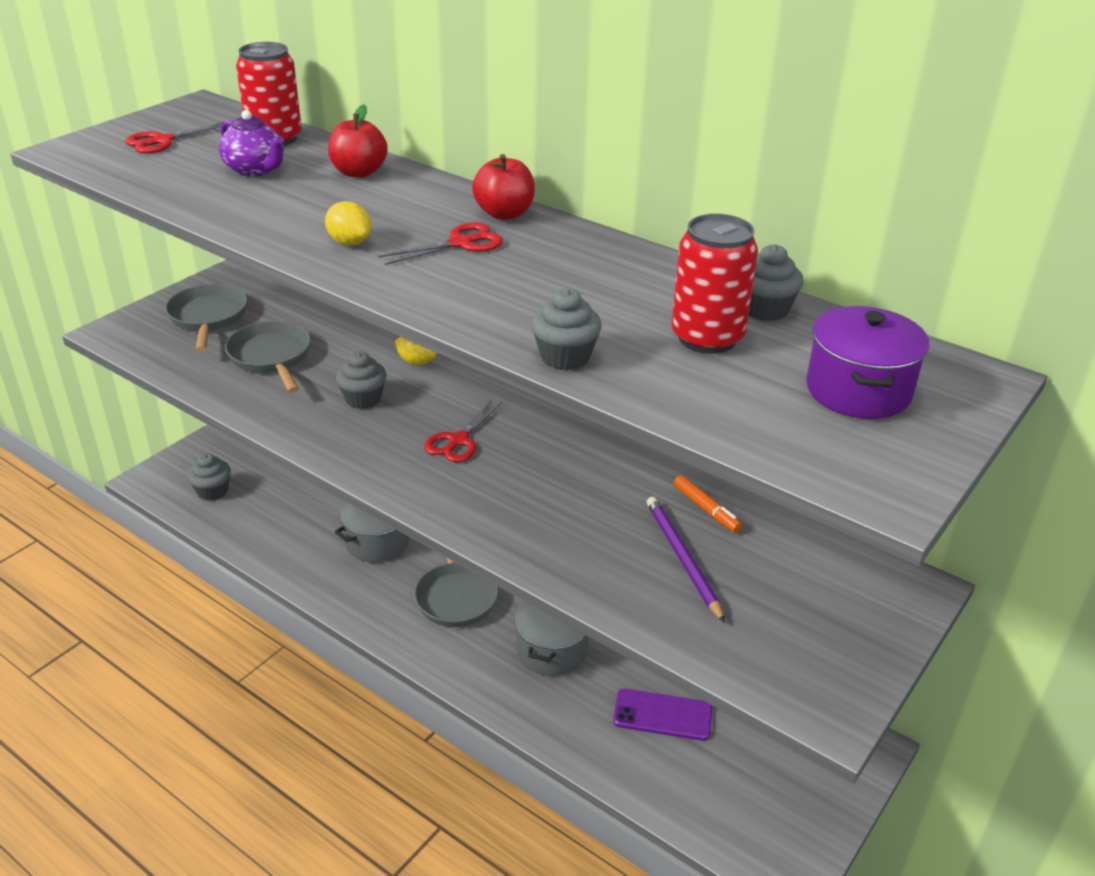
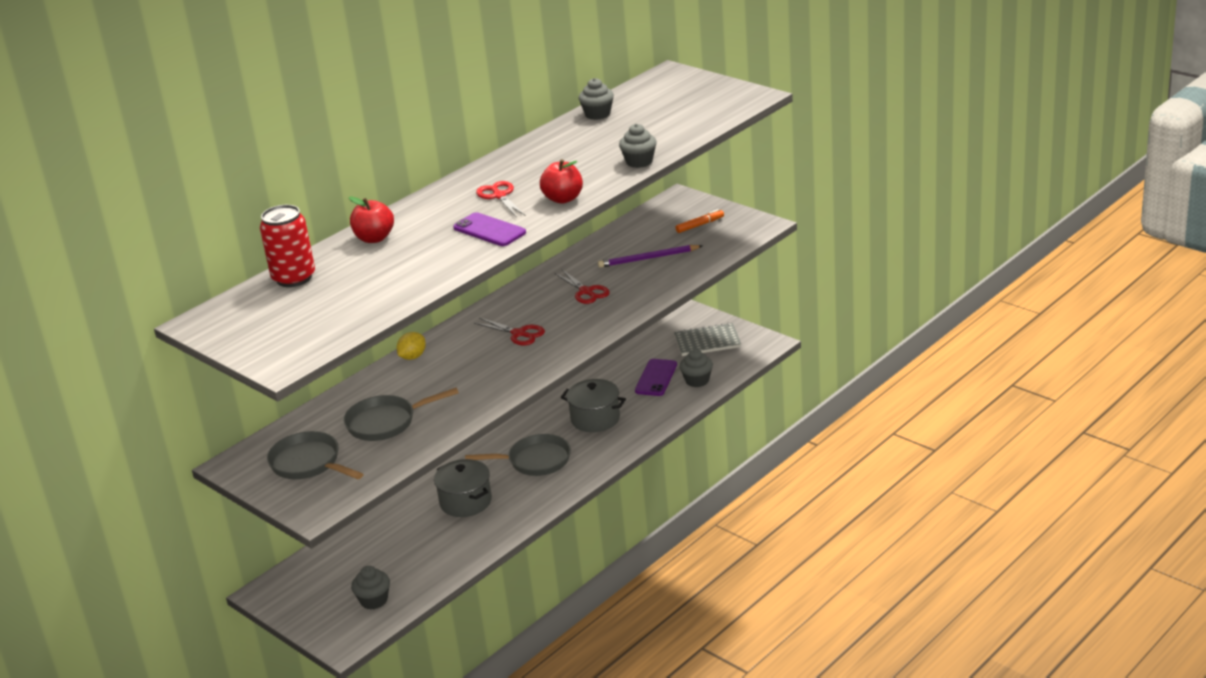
camera: 80 degrees left, 5 degrees down
red scissors [125,122,223,153] -> red scissors moved to [555,270,610,304]
grey pan [165,284,247,352] -> grey pan turned 45 degrees clockwise [267,431,364,479]
purple teapot [219,110,284,177] -> none
yellow lemon [325,201,371,246] -> purple phone [453,212,526,246]
grey cupcake [336,351,387,409] -> grey cupcake moved to [680,349,713,387]
red apple [472,154,535,220] -> red apple moved to [540,159,583,204]
red can [672,214,758,354] -> none
orange marker [674,475,742,533] -> orange marker moved to [676,209,724,233]
purple pot [806,306,930,419] -> none
none -> grey notebook [674,323,741,356]

